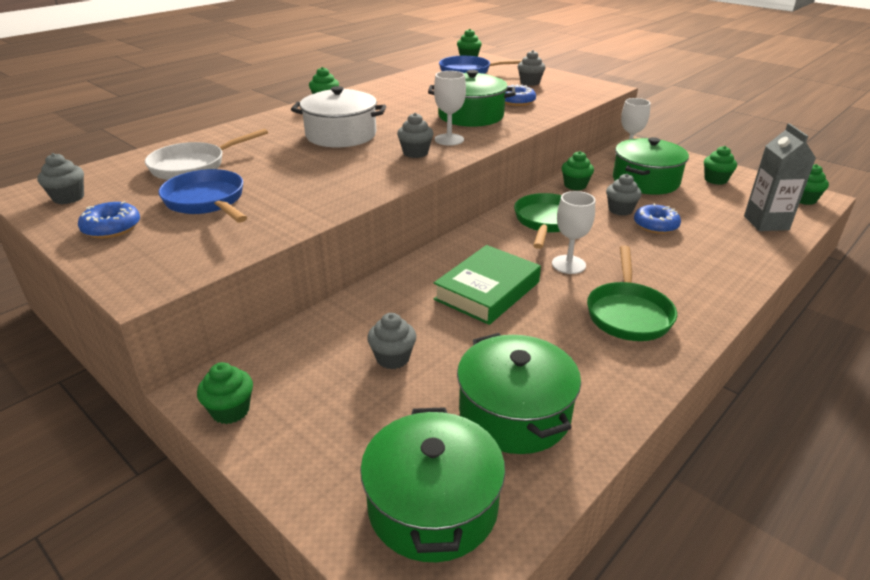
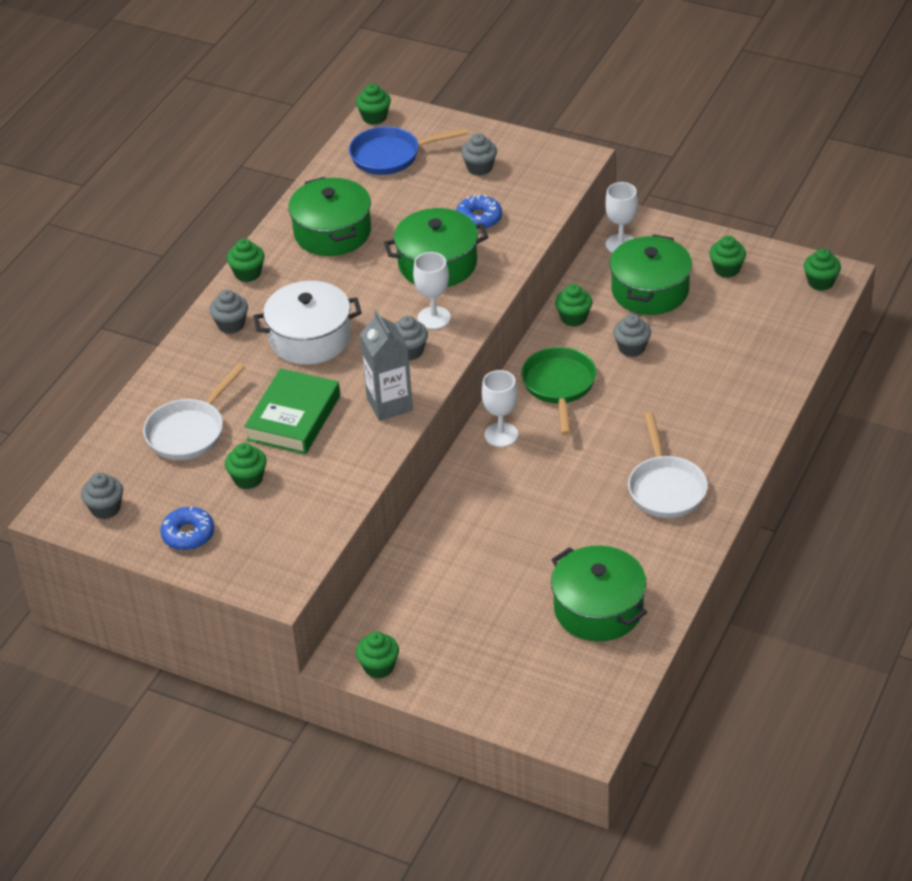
camera: 15 degrees left, 10 degrees up
blue pan [158,169,247,223] -> green cupcake [225,443,267,489]
green pot [360,407,505,562] -> green pot moved to [288,177,371,256]
grey cupcake [367,313,416,369] -> grey cupcake moved to [209,290,248,334]
green book [434,245,541,325] -> green book moved to [244,368,340,454]
white goblet [552,191,595,274] -> white goblet moved to [482,370,518,447]
green pan [587,246,677,341] -> white pan [628,412,708,518]
blue donut [634,203,681,234] -> none
grey carton [744,123,816,231] -> grey carton moved to [360,310,413,421]

